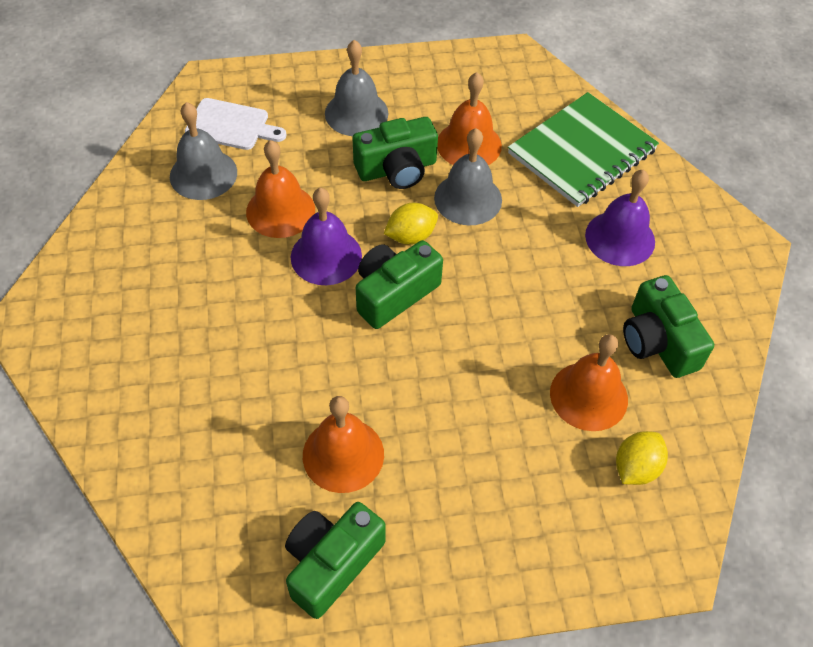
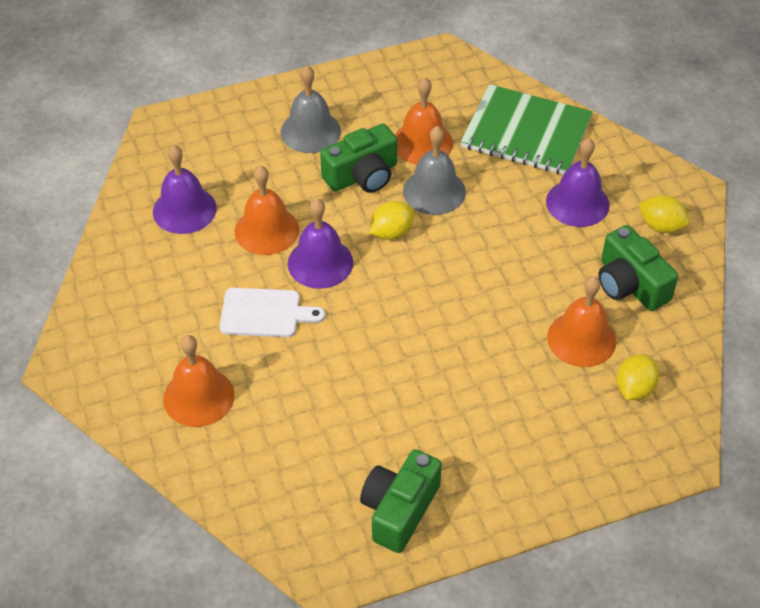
camera: 10 degrees left, 5 degrees down
grey bell [170,102,237,200] -> purple bell [153,145,217,234]
white cutting board [185,98,286,150] -> white cutting board moved to [220,288,325,337]
orange bell [303,396,384,493] -> orange bell moved to [163,335,235,427]
green camera [356,240,443,329] -> none
green notebook [508,92,659,207] -> green notebook turned 75 degrees clockwise [461,84,593,175]
none -> yellow lemon [638,195,690,233]

